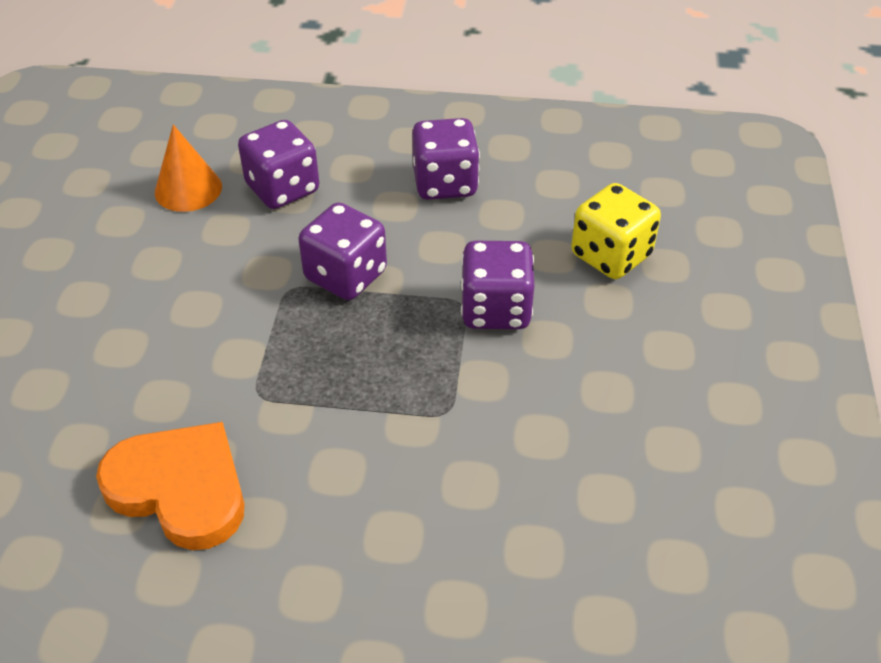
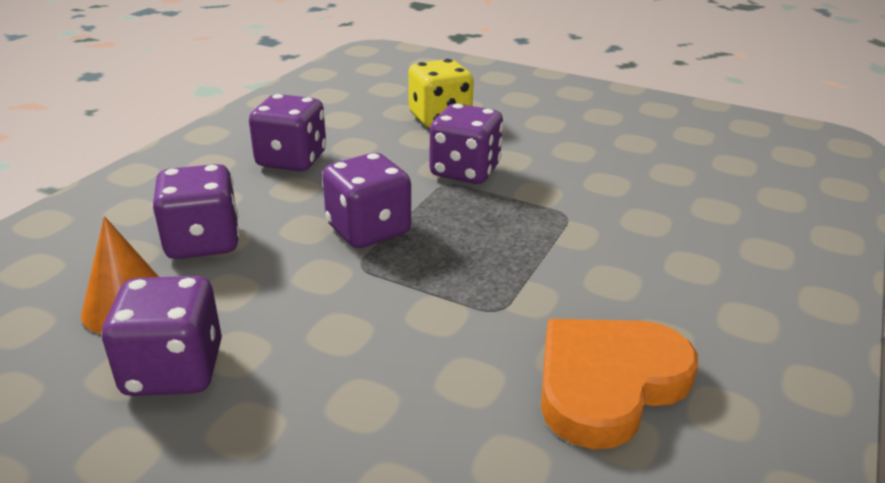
camera: 70 degrees left, 15 degrees down
none -> purple dice [101,276,222,396]

